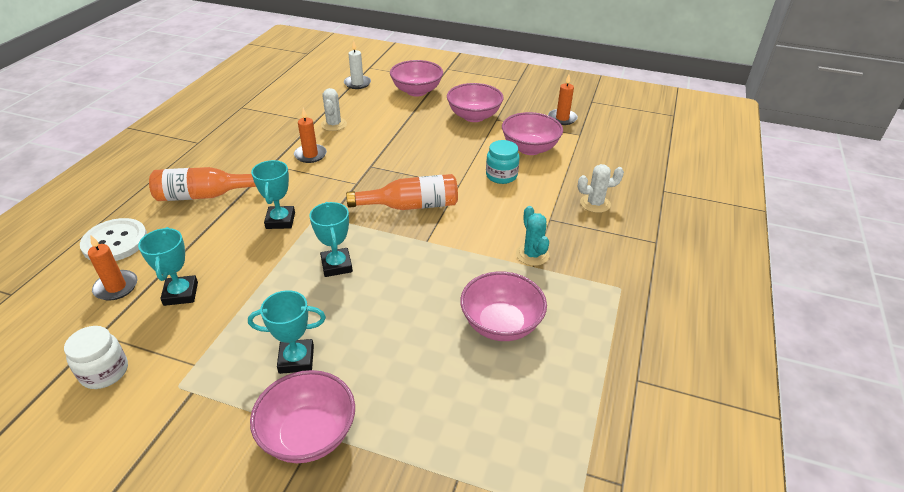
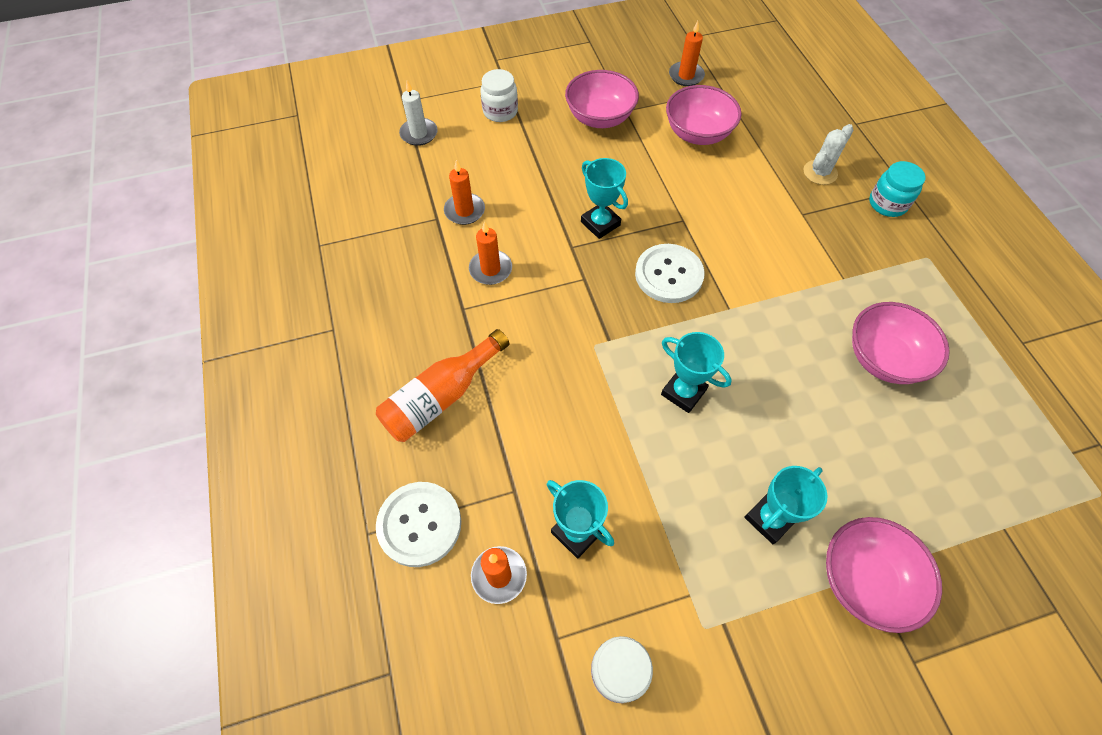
camera: 35 degrees left, 20 degrees up
turquoise trophy [251,160,295,229] -> turquoise trophy moved to [581,158,628,239]
white cactus [321,88,347,131] -> orange candle [444,160,485,225]
orange bottle [346,174,458,210] -> white button [635,244,705,303]
pink bowl [390,60,443,96] -> white jar [481,69,518,122]
turquoise jar [486,140,519,184] -> turquoise jar moved to [869,161,926,217]
turquoise cactus [516,206,549,266] -> none

